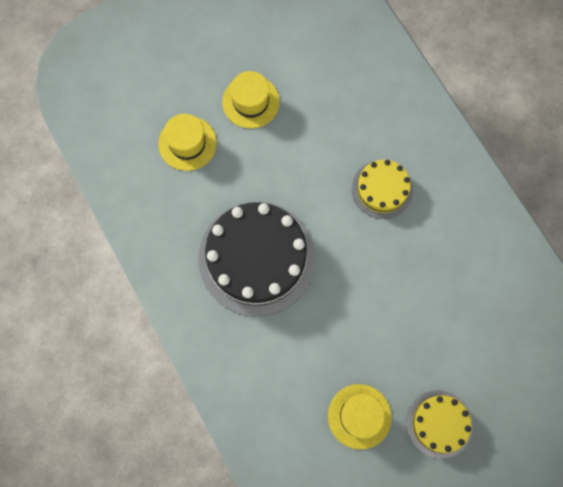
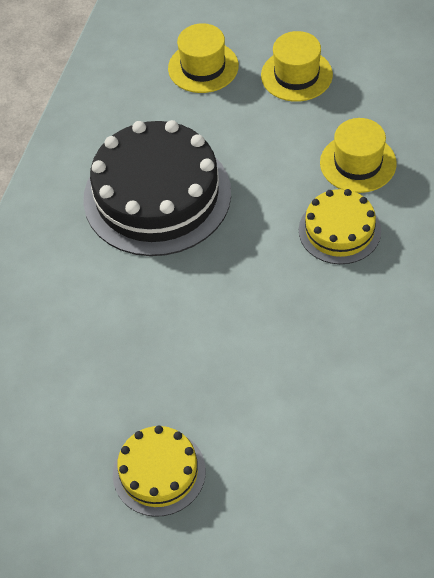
camera: 50 degrees right, 20 degrees down
yellow hat [328,384,392,450] -> yellow hat moved to [320,118,397,193]

